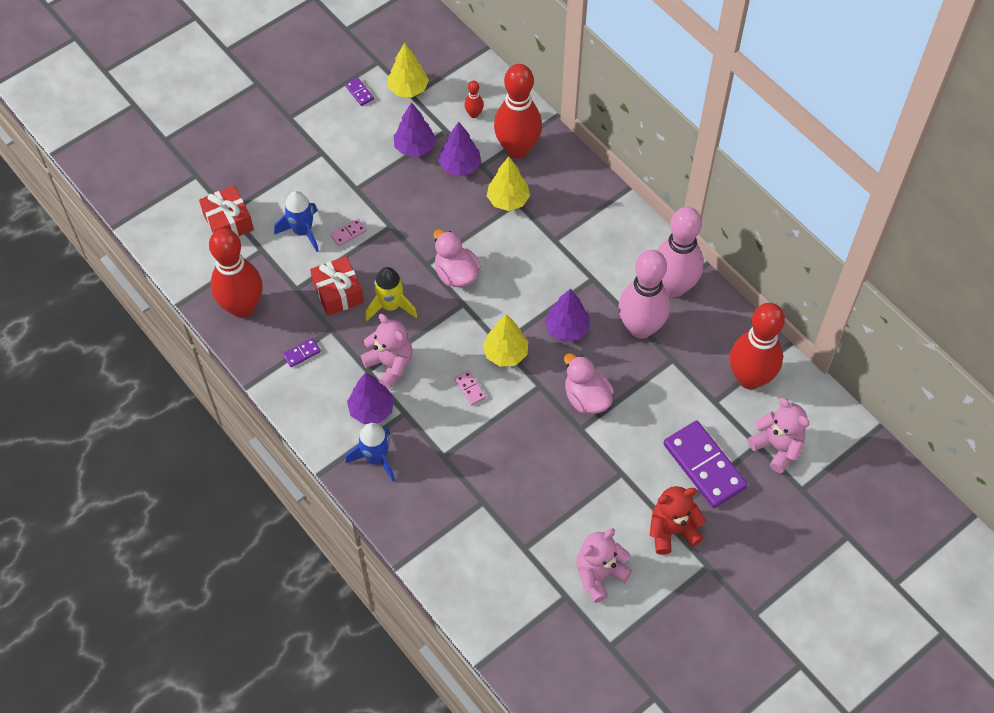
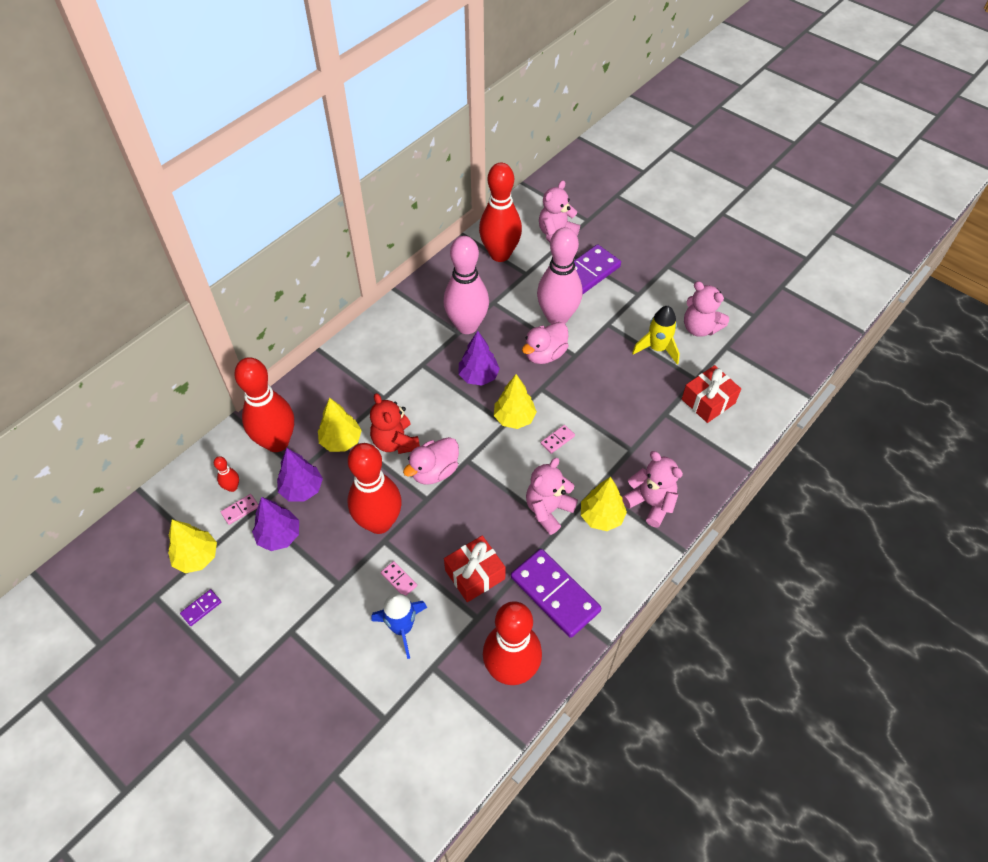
camera: 100 degrees left, 5 degrees down
red gift [199,185,254,237] -> red gift moved to [682,365,741,423]
purple domino [283,338,321,367] -> purple domino [511,549,601,638], size x2.39
blue rocket [345,423,395,482] -> pink teddy bear [622,451,683,528]
purple tree [347,373,394,424] -> yellow tree [581,477,627,531]
yellow rocket [365,267,418,321] -> yellow rocket moved to [632,306,680,364]
red teddy bear [650,486,706,555] -> red teddy bear moved to [370,393,420,454]
pink bowling pin [657,207,704,297] -> pink bowling pin moved to [537,227,582,324]
none -> pink domino [221,494,259,525]
none -> red bowling pin [348,443,402,534]

